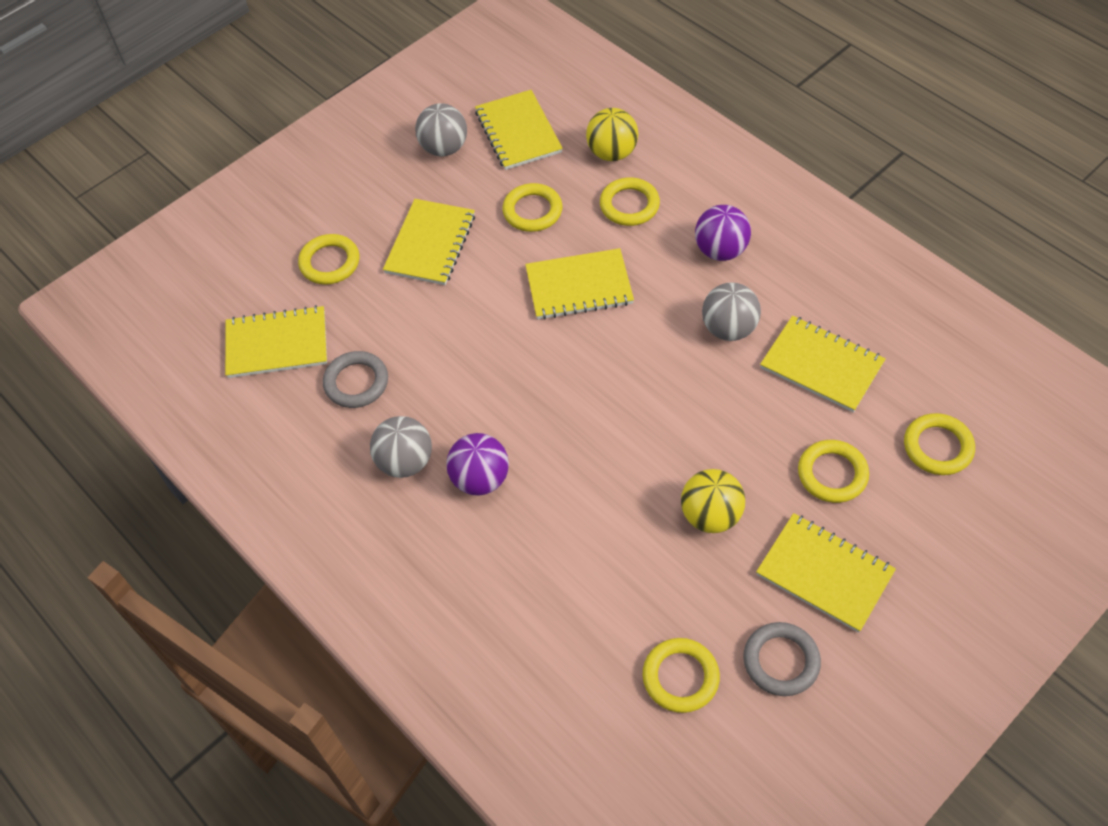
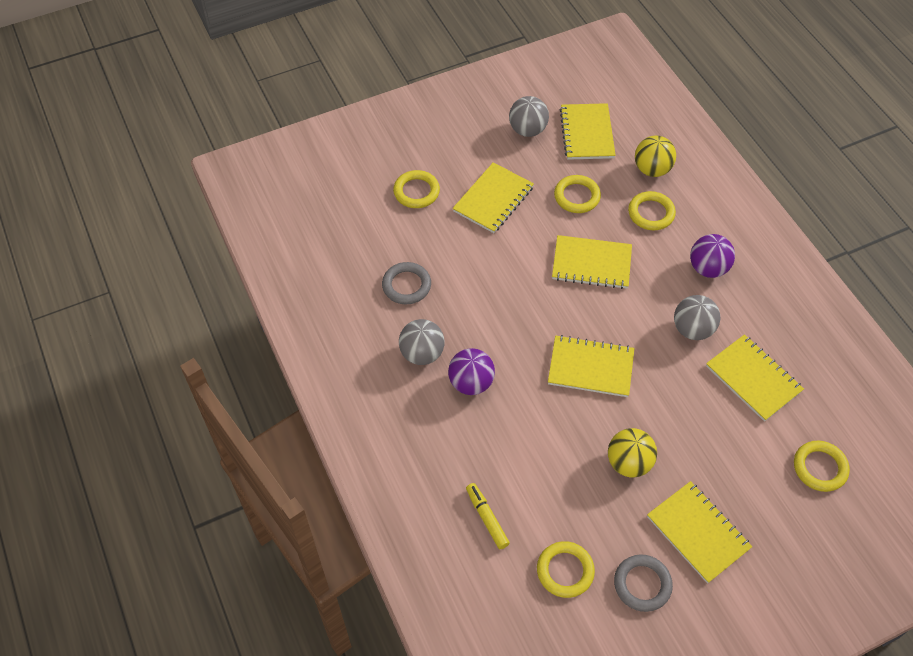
camera: 15 degrees right, 0 degrees up
yellow notebook [225,305,327,378] -> yellow notebook moved to [548,335,635,397]
yellow ring [798,440,869,503] -> none
none -> yellow marker [466,483,510,549]

